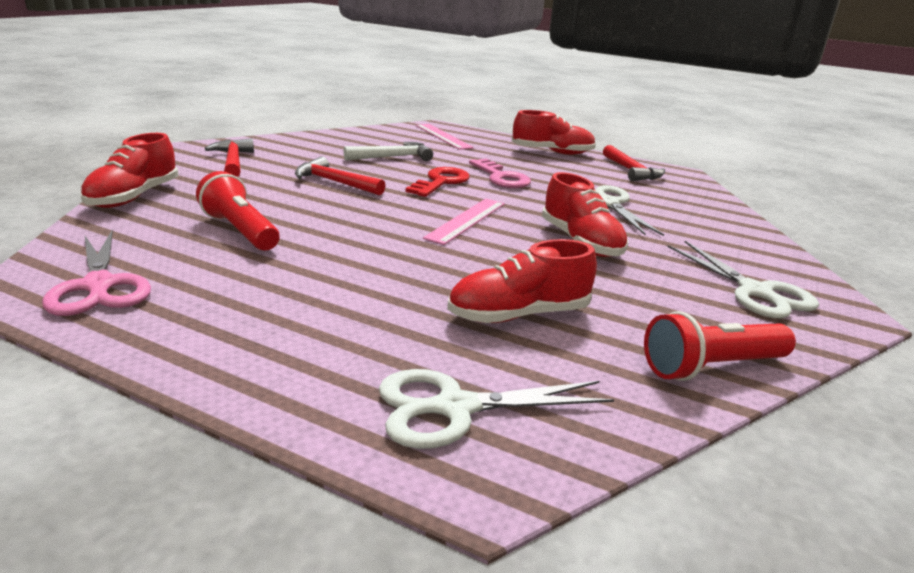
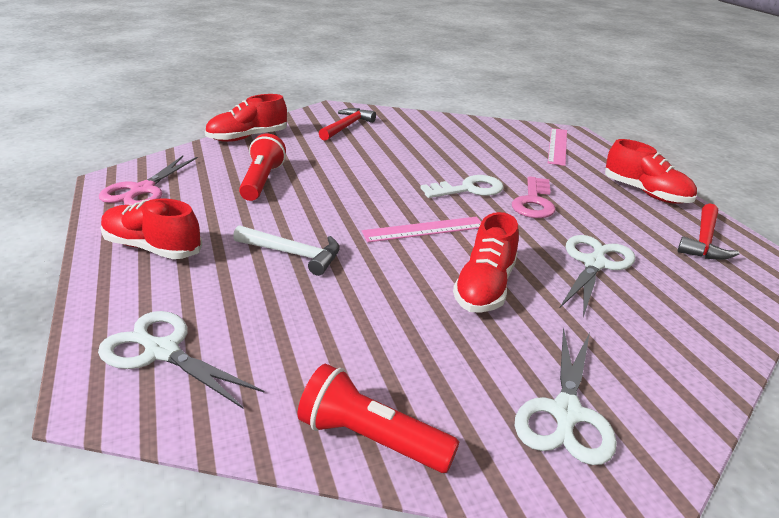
camera: 45 degrees right, 5 degrees up
red hammer [295,156,386,195] -> none
white hammer [343,142,433,161] -> white hammer moved to [233,225,340,276]
red key [406,167,470,197] -> white key [420,175,504,198]
red shoe [447,239,597,323] -> red shoe moved to [100,198,202,259]

